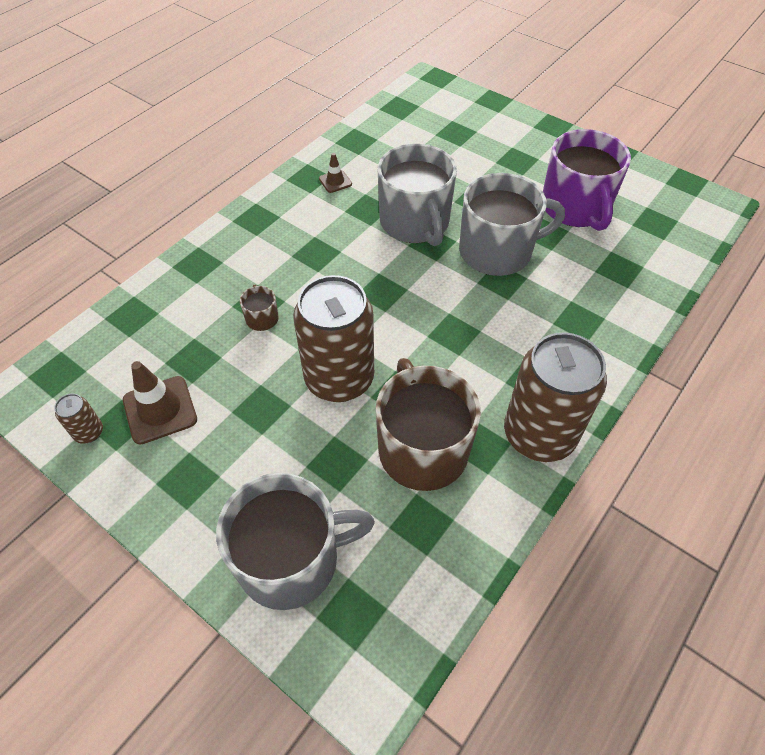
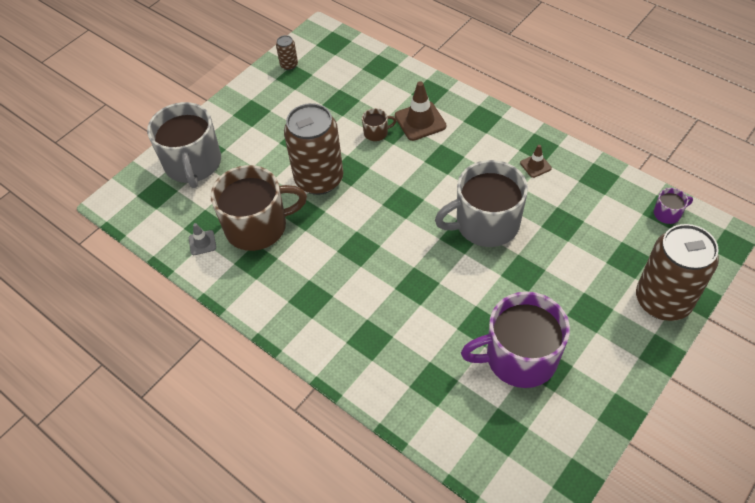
camera: 95 degrees right, 0 degrees up
brown traffic cone [123,361,197,445] -> brown traffic cone moved to [395,81,447,141]
grey mug [459,173,565,276] -> none
brown can [504,332,607,462] -> brown can moved to [636,224,719,321]
none -> grey traffic cone [189,223,216,255]
none -> purple mug [654,188,693,224]

